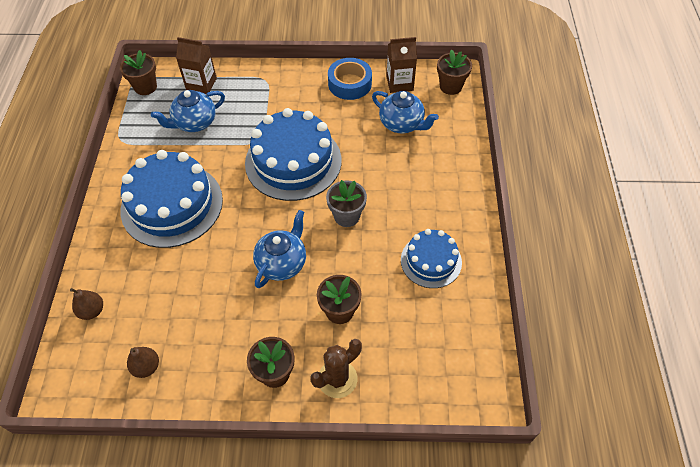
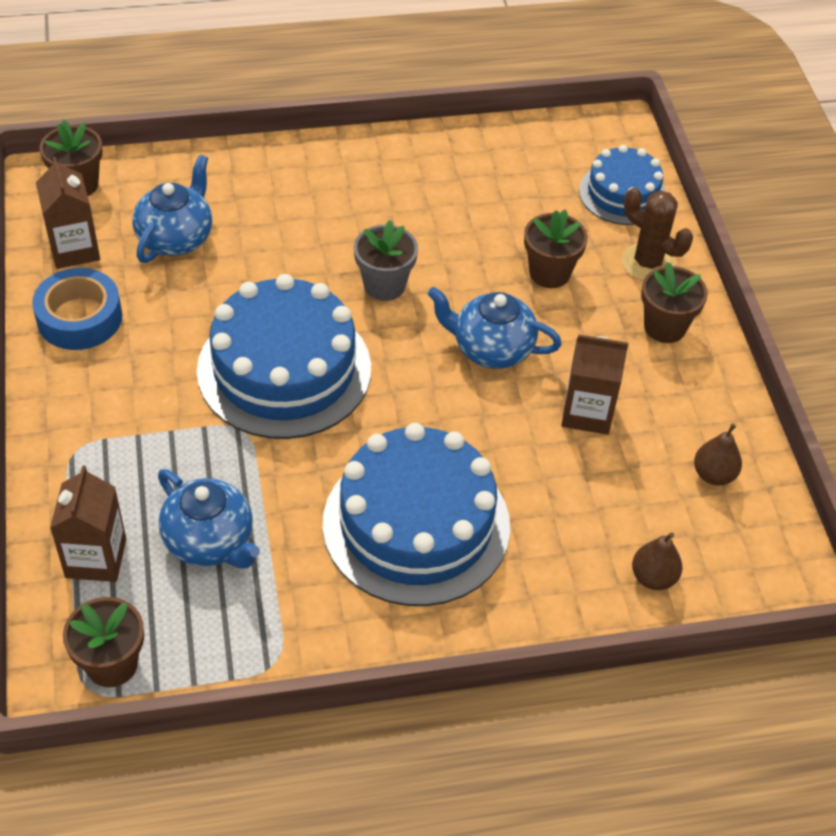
camera: 105 degrees left, 5 degrees down
blue cake [401,229,462,288] -> blue cake moved to [579,145,666,225]
none -> brown carton [562,334,628,435]

